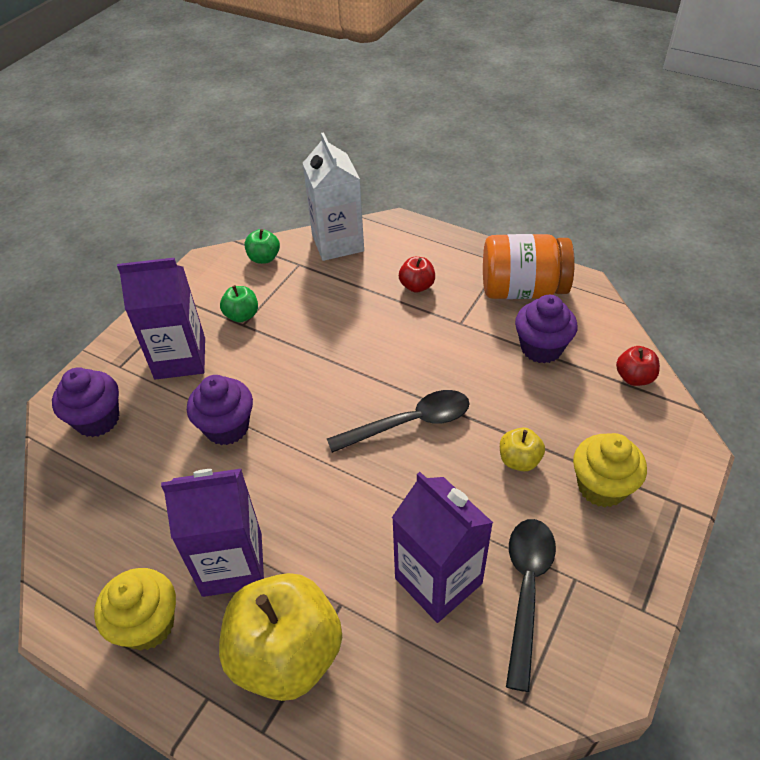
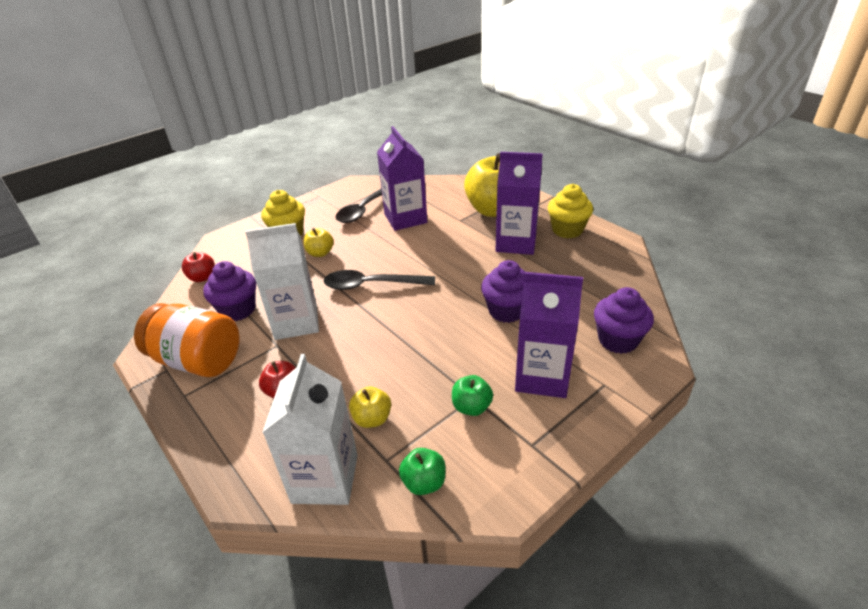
camera: 160 degrees left, 10 degrees down
none -> white carton [245,223,319,340]
none -> yellow apple [349,386,391,428]

